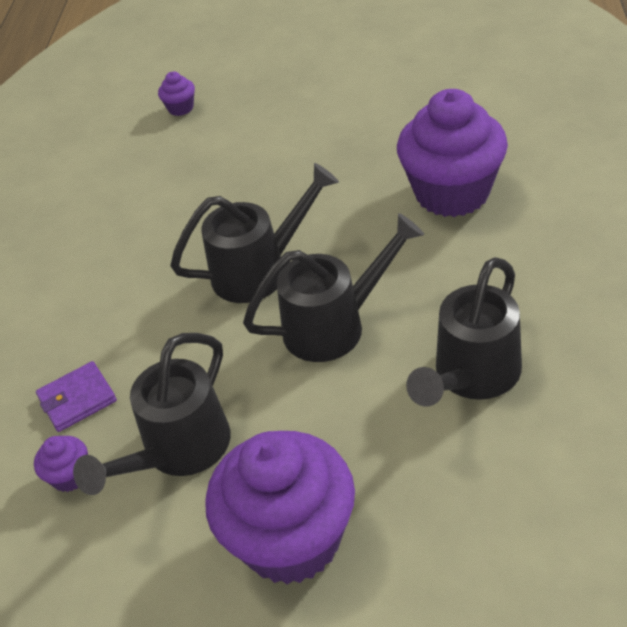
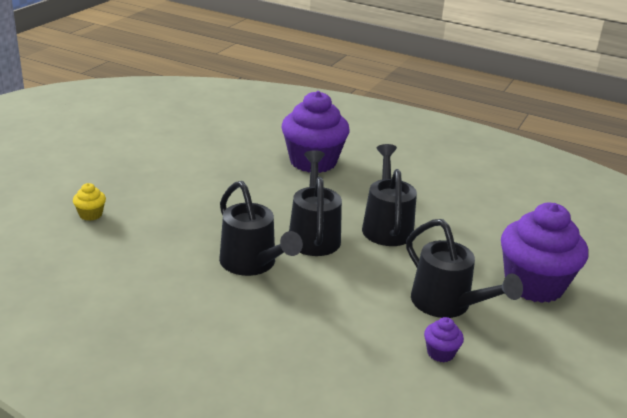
camera: 75 degrees left, 15 degrees down
purple wallet [36,361,117,432] -> none
purple cupcake [158,71,195,116] -> yellow cupcake [73,183,106,221]
black watering can [406,257,522,407] -> black watering can moved to [219,181,303,276]

